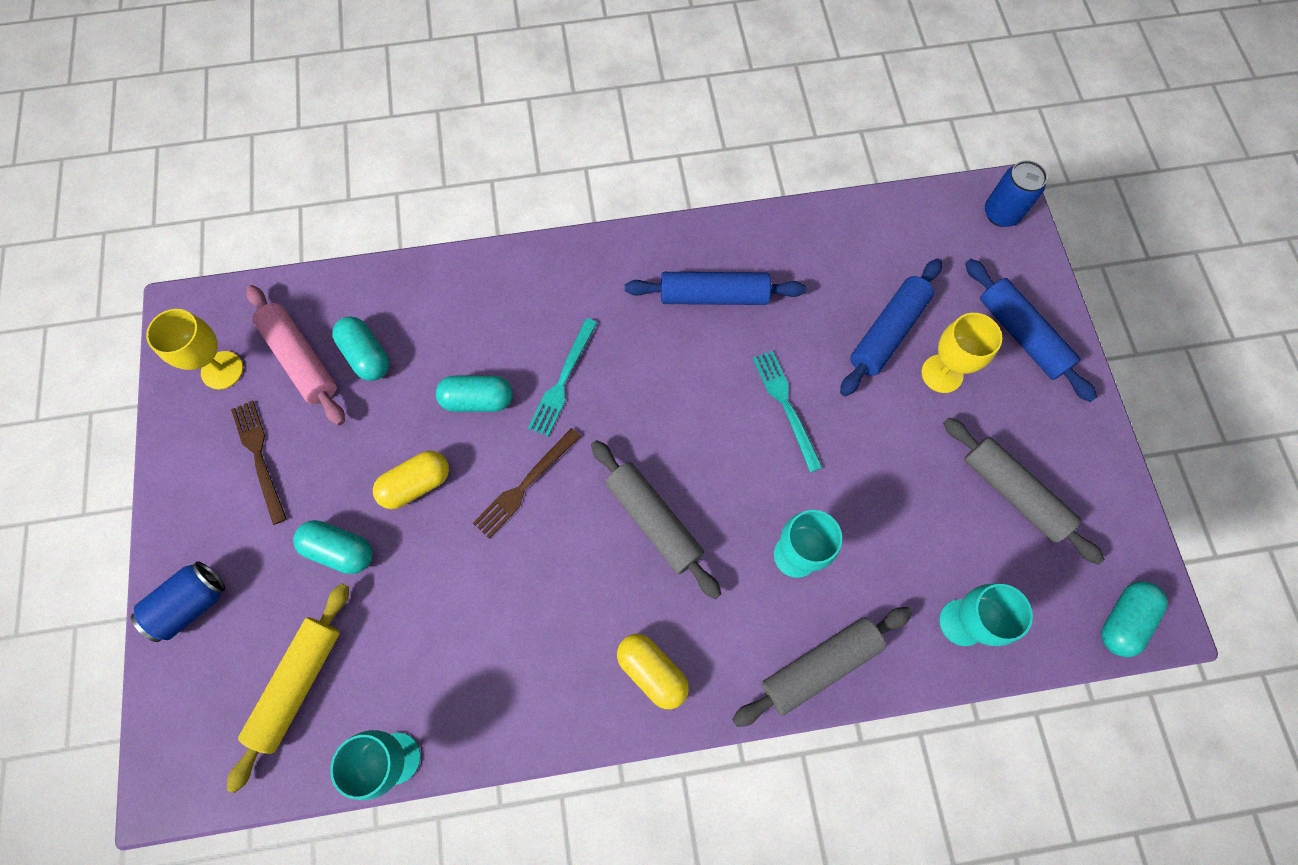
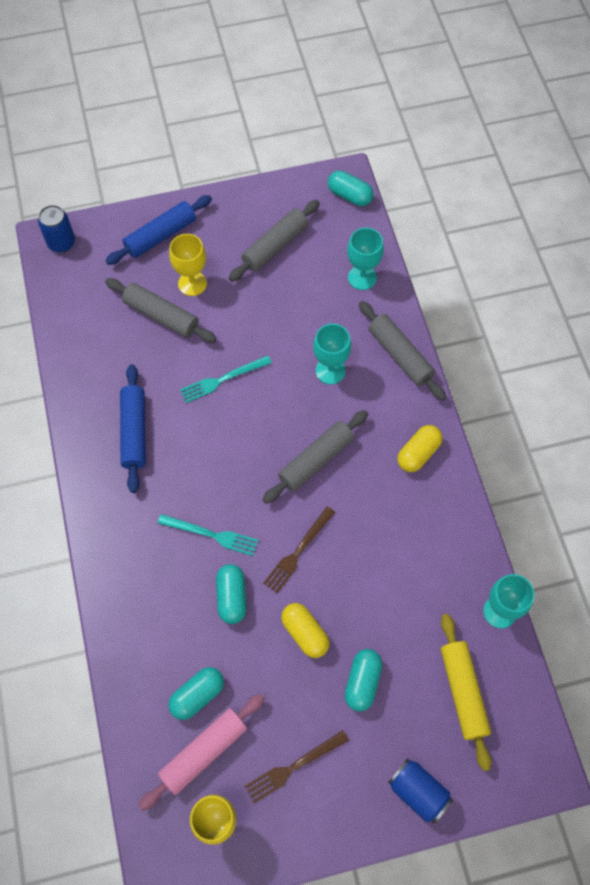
camera: 95 degrees left, 5 degrees down
yellow rolling pin [227,583,349,793] -> yellow rolling pin turned 60 degrees clockwise [441,614,491,771]
brown fork [473,428,581,539] -> brown fork turned 90 degrees clockwise [263,506,335,594]
blue rolling pin [840,258,942,397] -> grey rolling pin [105,278,217,343]

